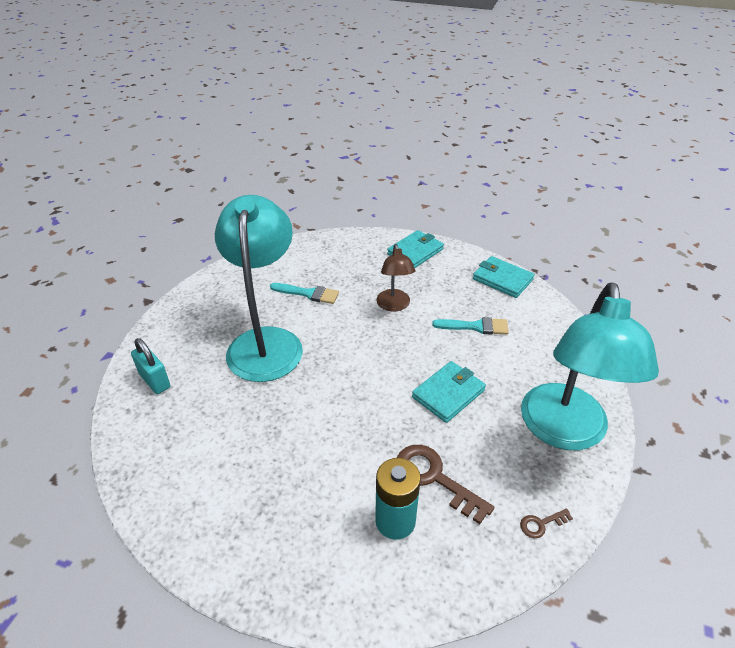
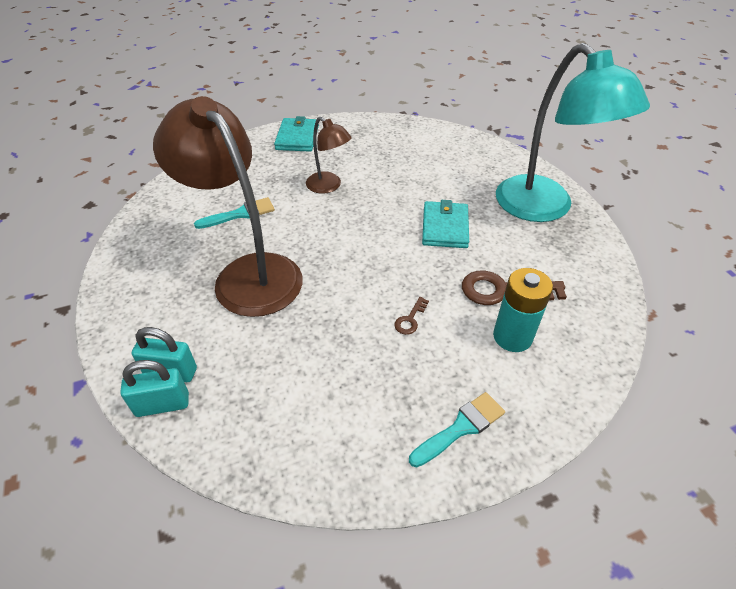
camera: 40 degrees left, 5 degrees up
turquoise lamp [215,195,303,382] -> brown lamp [153,96,303,317]
turquoise brush [432,317,509,335] -> turquoise brush moved to [409,392,505,467]
turquoise wallet [473,256,535,298] -> none
brown key [520,509,573,538] -> brown key moved to [394,297,429,335]
none -> turquoise padlock [120,360,189,417]

